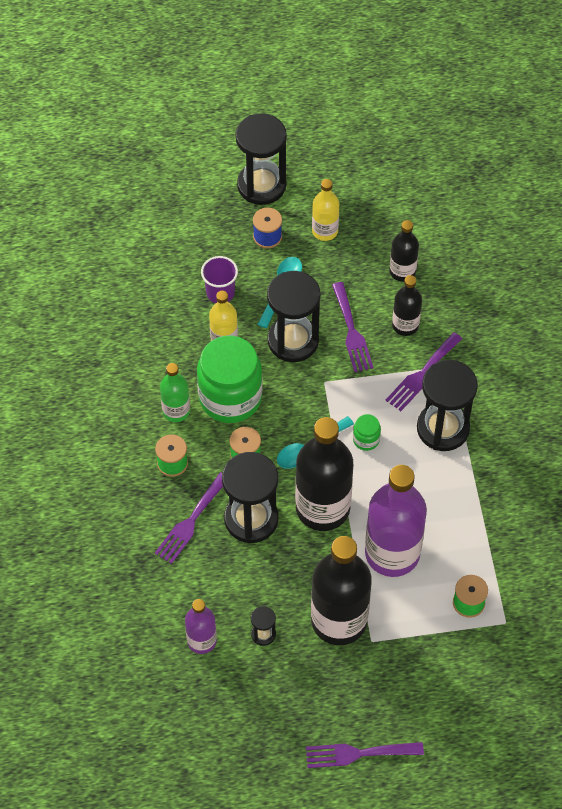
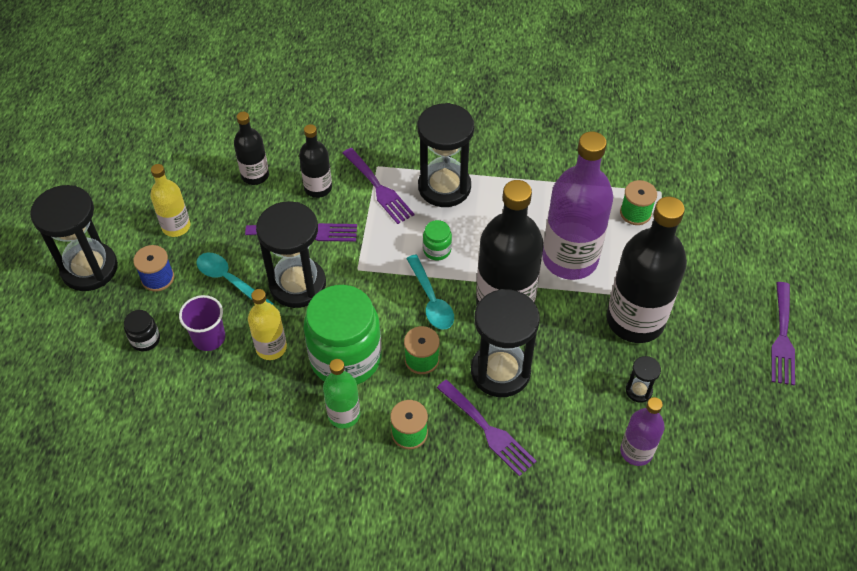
camera: 75 degrees left, 5 degrees down
none -> black jar [124,310,160,351]

